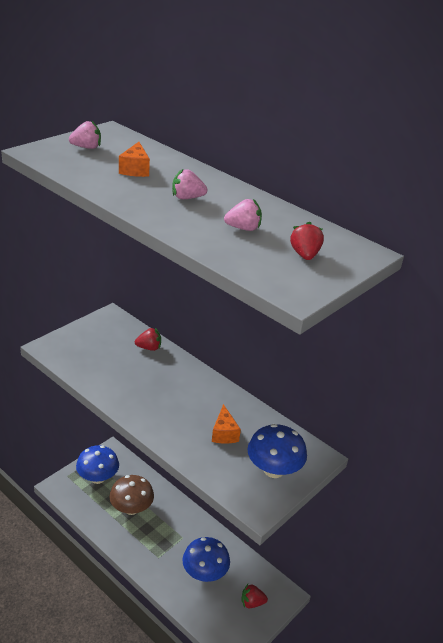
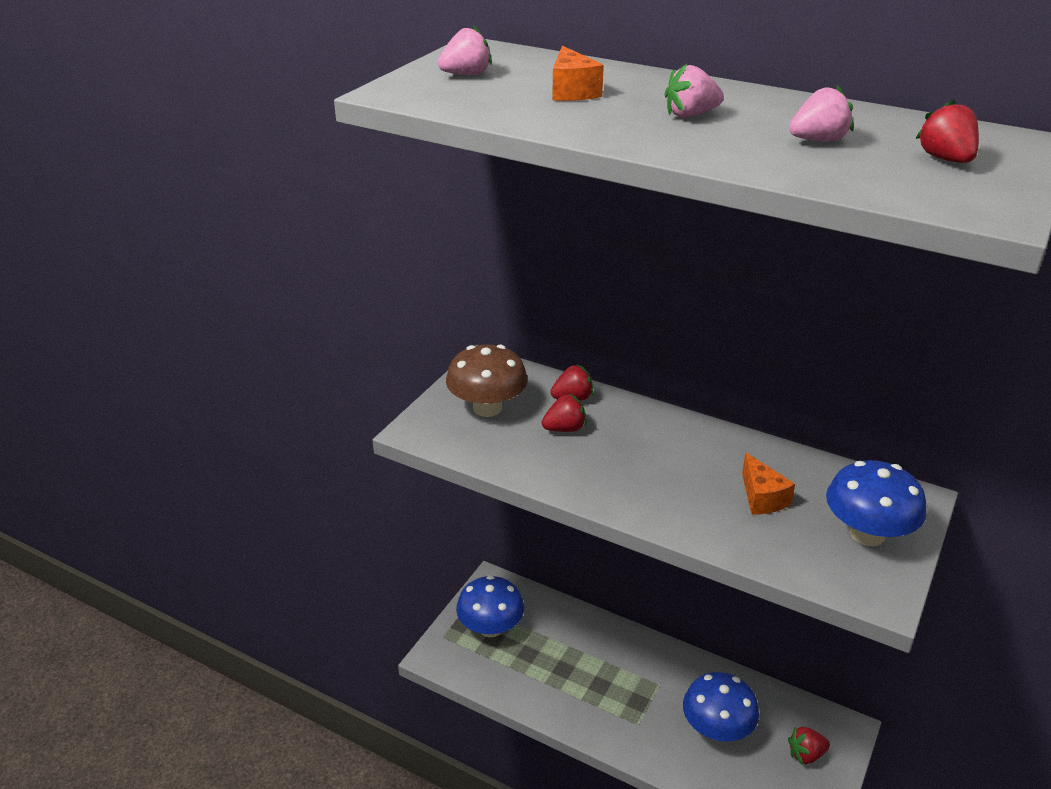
camera: 10 degrees left, 0 degrees up
brown mushroom [109,475,154,515] -> brown mushroom moved to [446,345,528,417]
none -> red strawberry [542,393,587,432]

